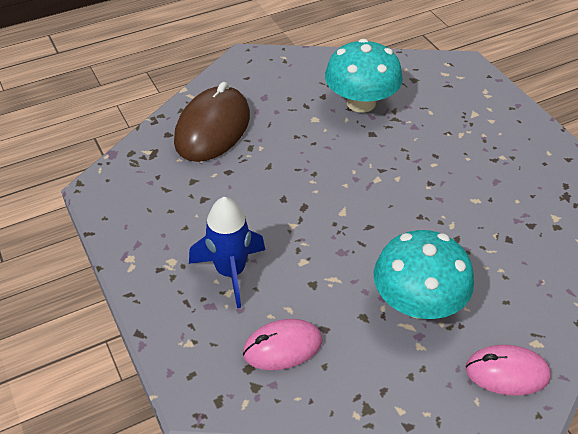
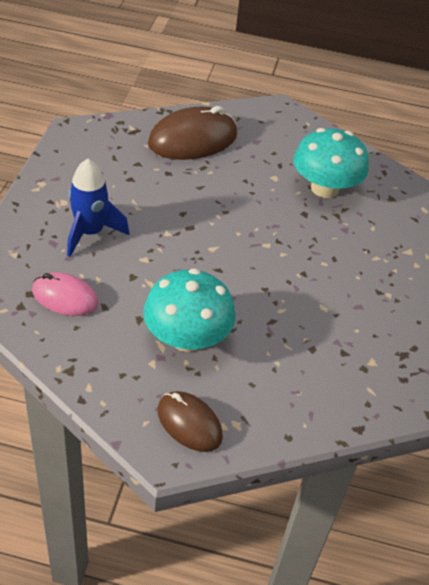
camera: 35 degrees right, 0 degrees up
pink mouse [465,345,551,395] -> brown mouse [157,391,223,452]

